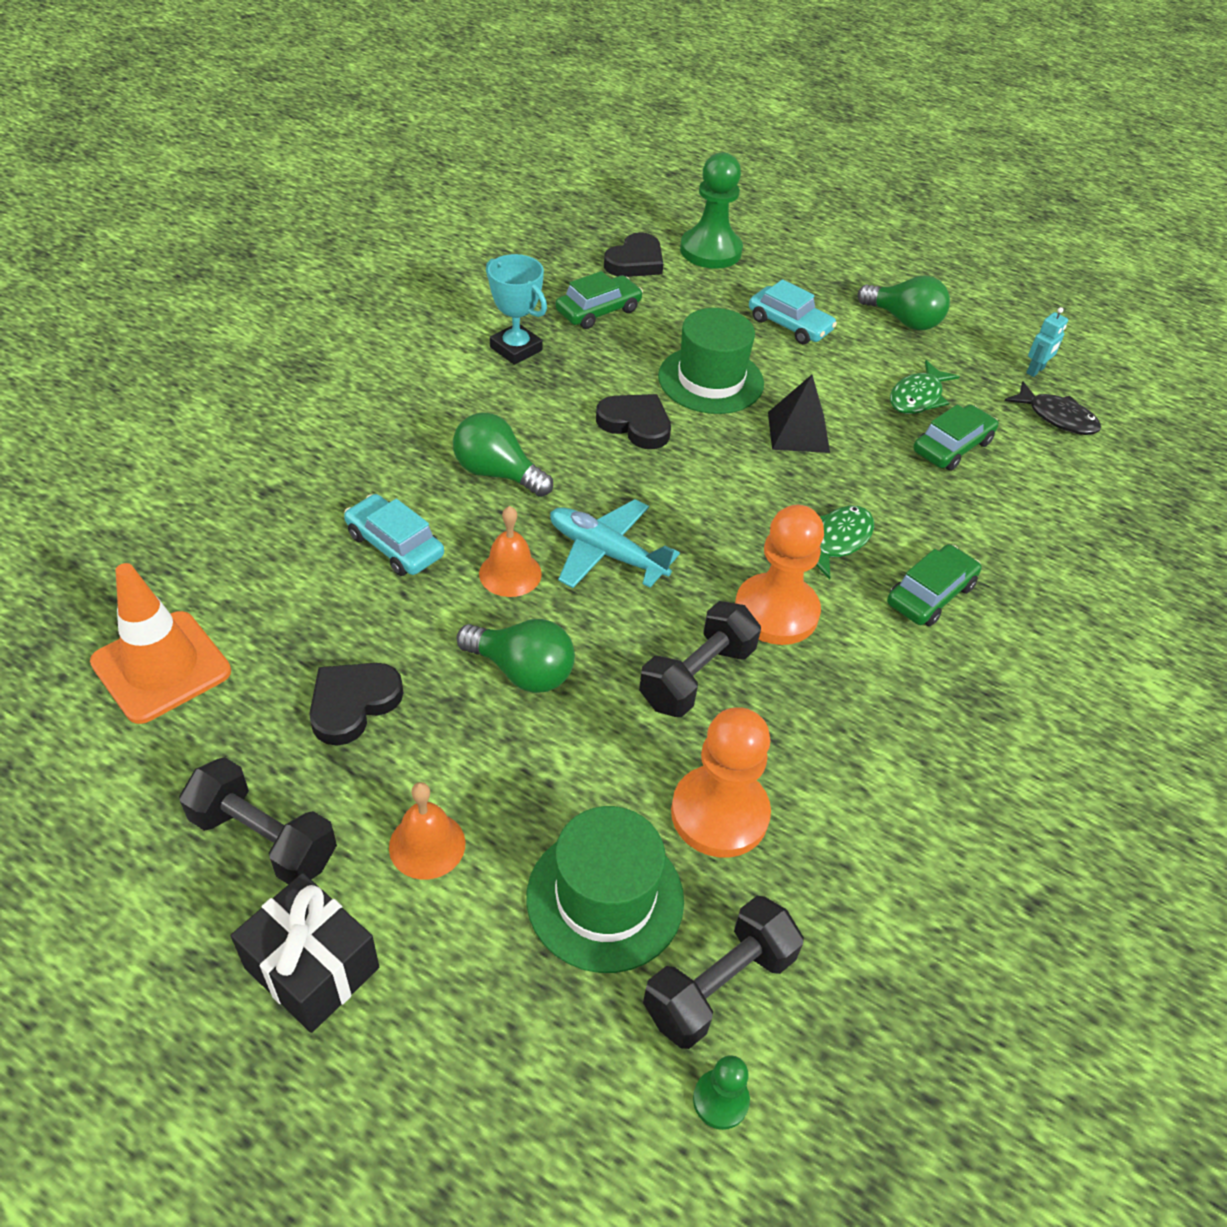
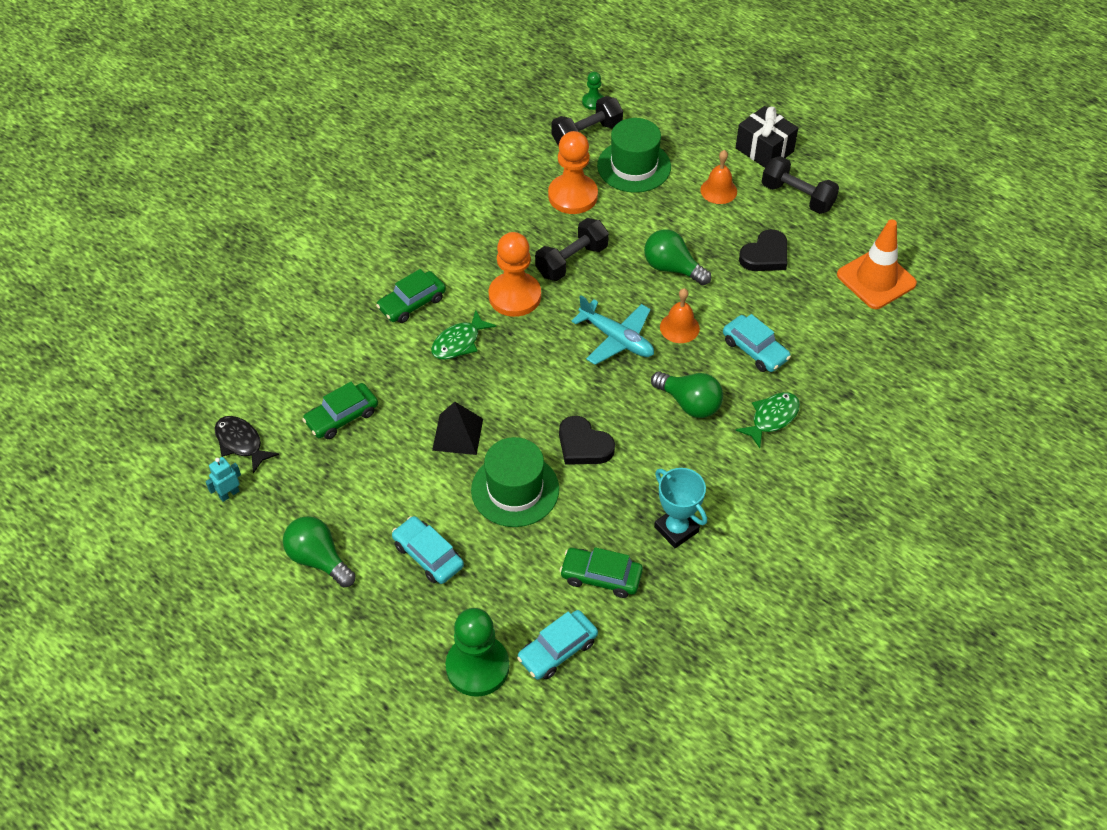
camera: 170 degrees left, 5 degrees up
green car [555,271,643,329] -> green car turned 45 degrees clockwise [560,547,643,598]
black heart [604,232,663,277] -> turquoise car [517,610,598,680]
green fish [890,360,960,414] -> green fish moved to [735,392,800,448]

